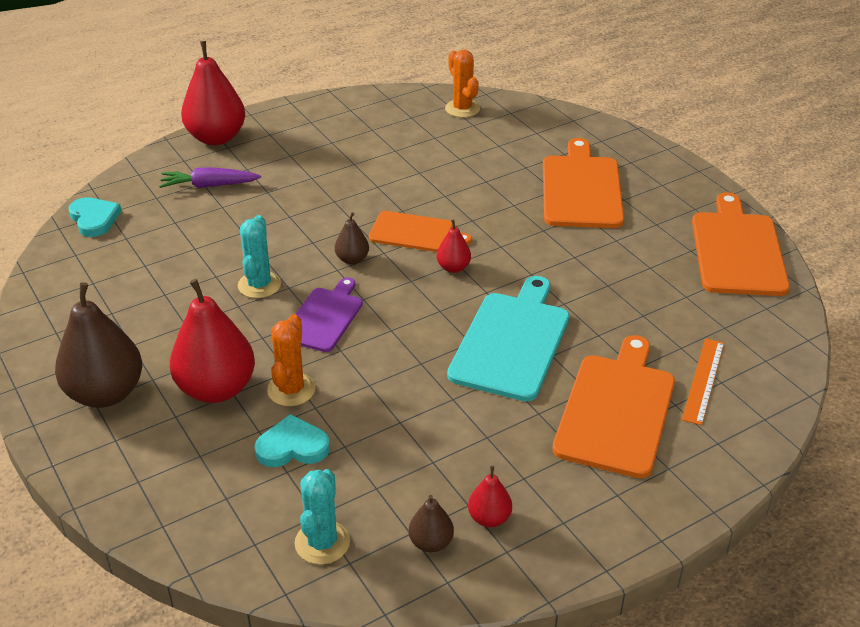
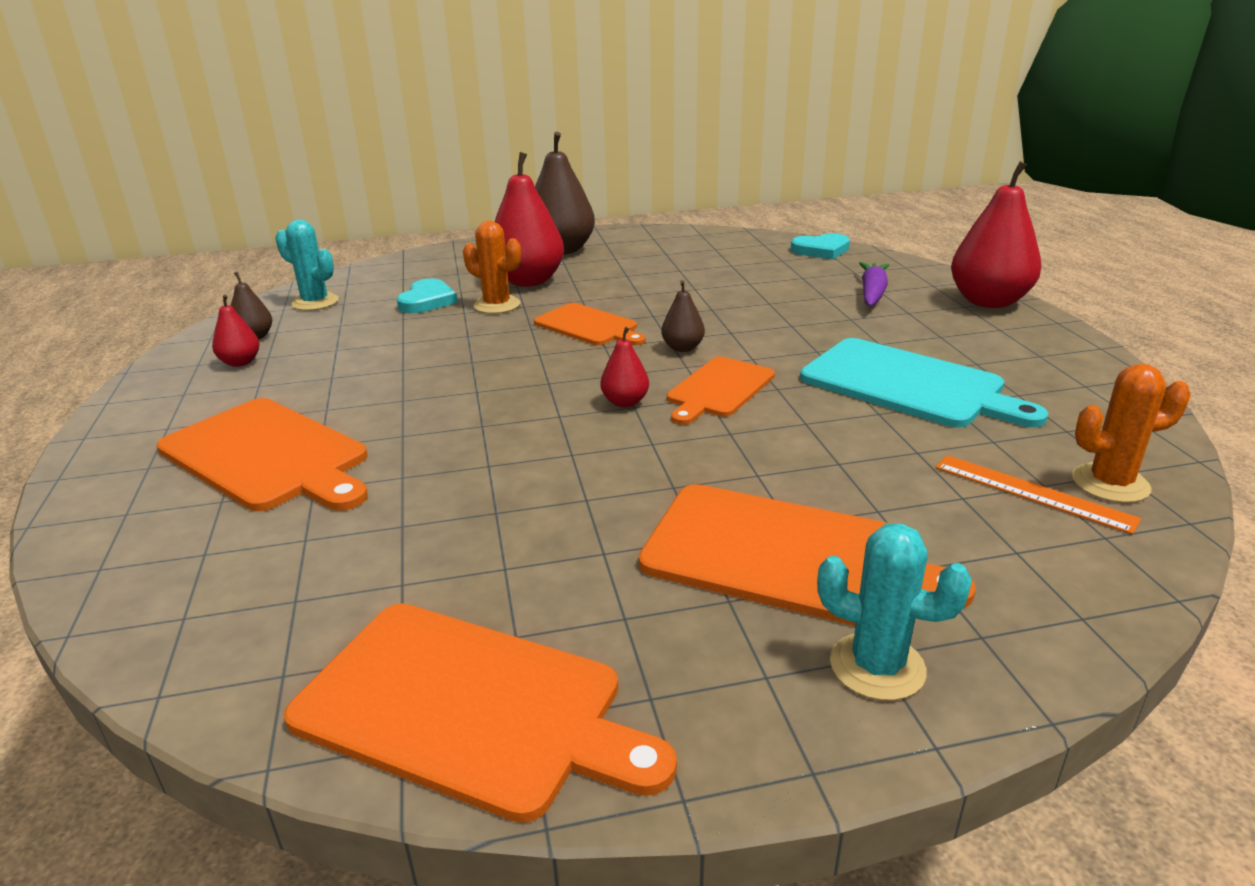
camera: 110 degrees right, 10 degrees down
turquoise cactus [238,215,281,298] -> turquoise cactus moved to [817,524,972,701]
purple cutting board [296,277,363,352] -> orange cutting board [534,303,646,345]
turquoise cutting board [447,276,569,401] -> turquoise cutting board moved to [800,338,1048,427]
orange ruler [682,338,724,425] -> orange ruler moved to [936,455,1141,534]

